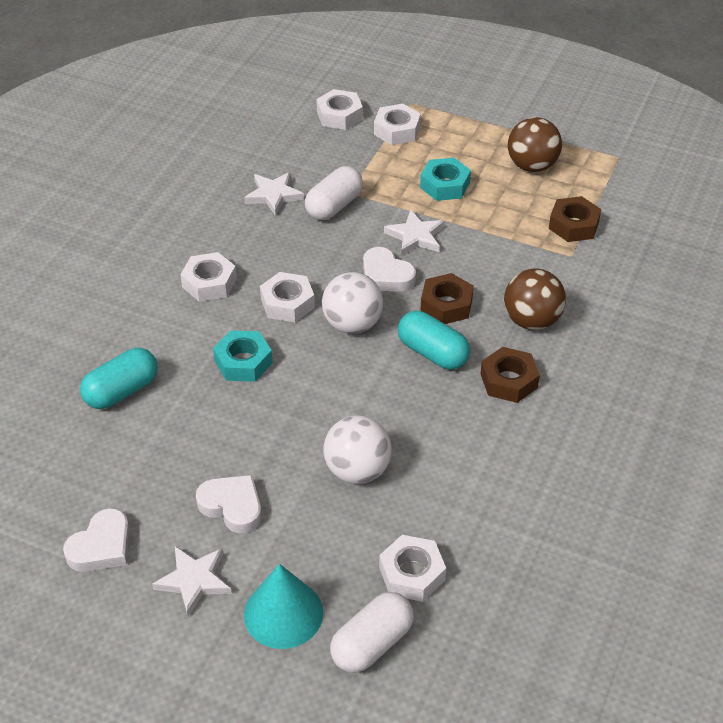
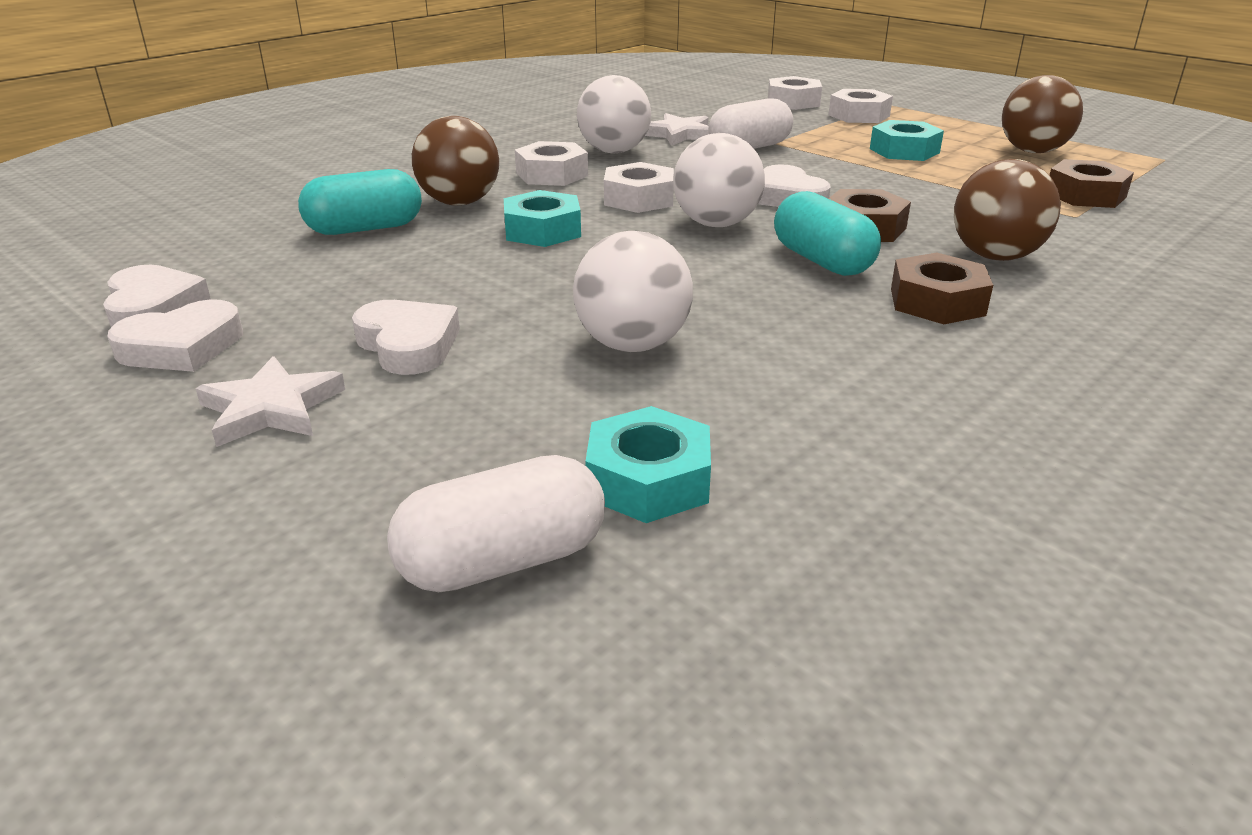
camera: 20 degrees right, 15 degrees down
turquoise cone [244,564,323,649] -> none
white nut [379,535,446,602] -> turquoise nut [585,406,711,523]
white star [384,209,444,256] -> none
none -> white heart [103,264,211,327]
none -> brown ball [412,116,499,206]
none -> white ball [577,75,651,153]

